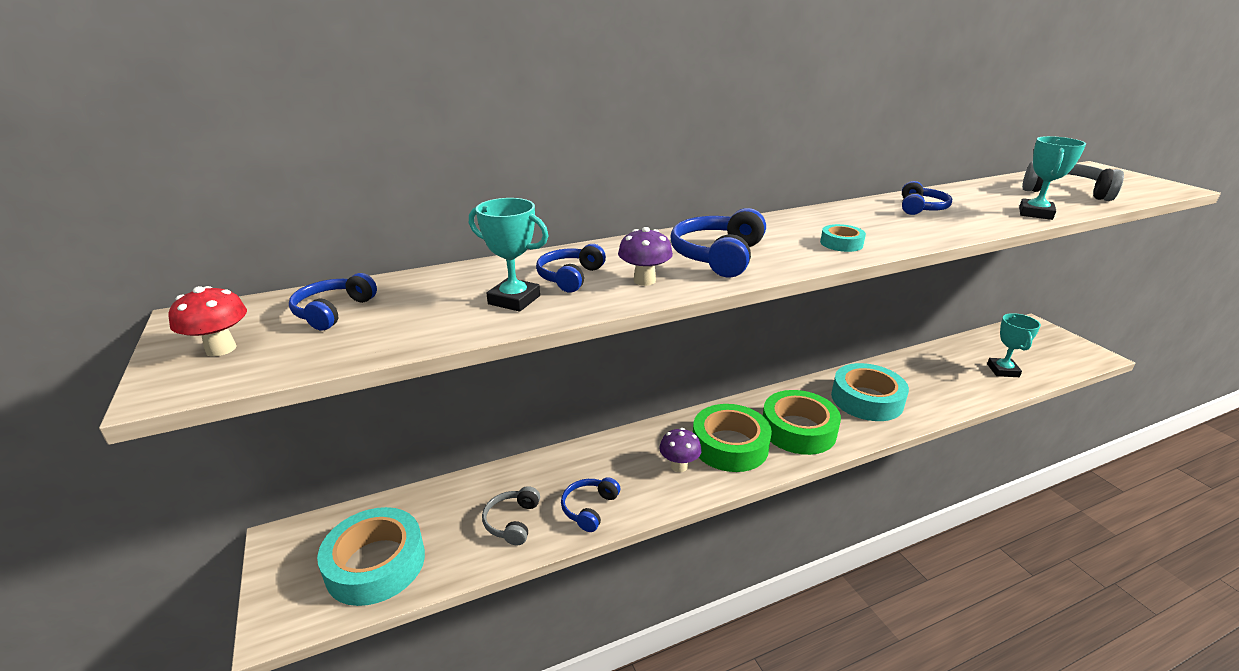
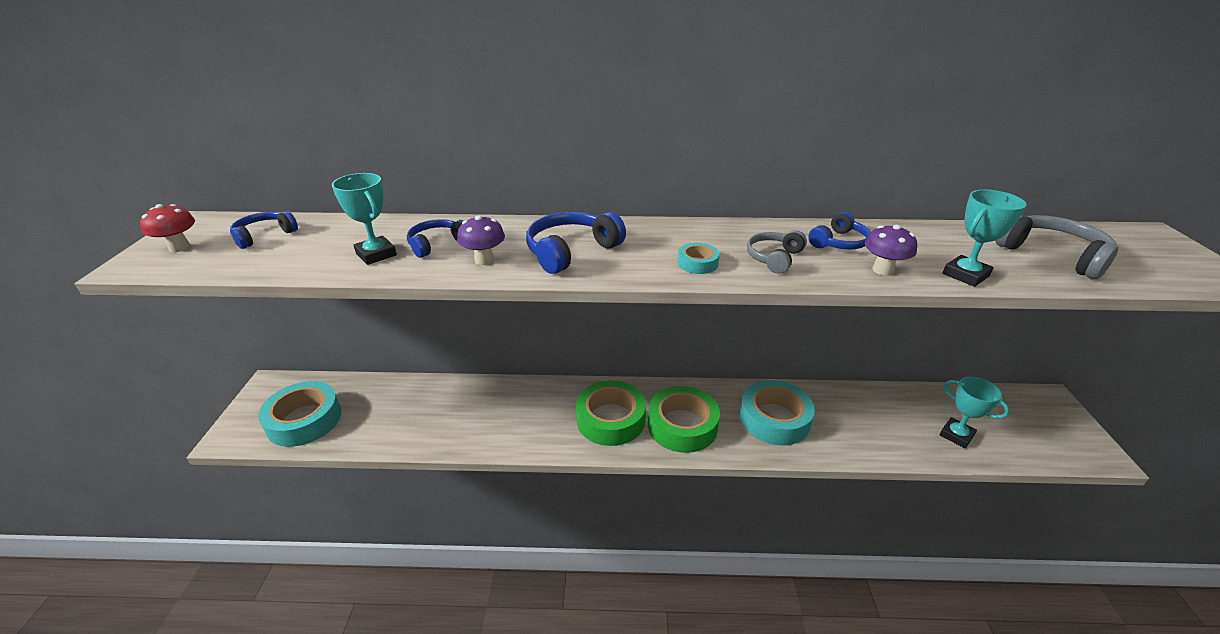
camera: 25 degrees right, 5 degrees up
grey headphones [482,486,540,545] -> grey headphones moved to [747,230,807,274]
blue headphones [561,477,620,532] -> none
purple mushroom [659,428,702,472] -> purple mushroom moved to [865,225,917,276]
turquoise trophy [987,313,1041,377] -> turquoise trophy turned 75 degrees counterclockwise [939,376,1010,449]

